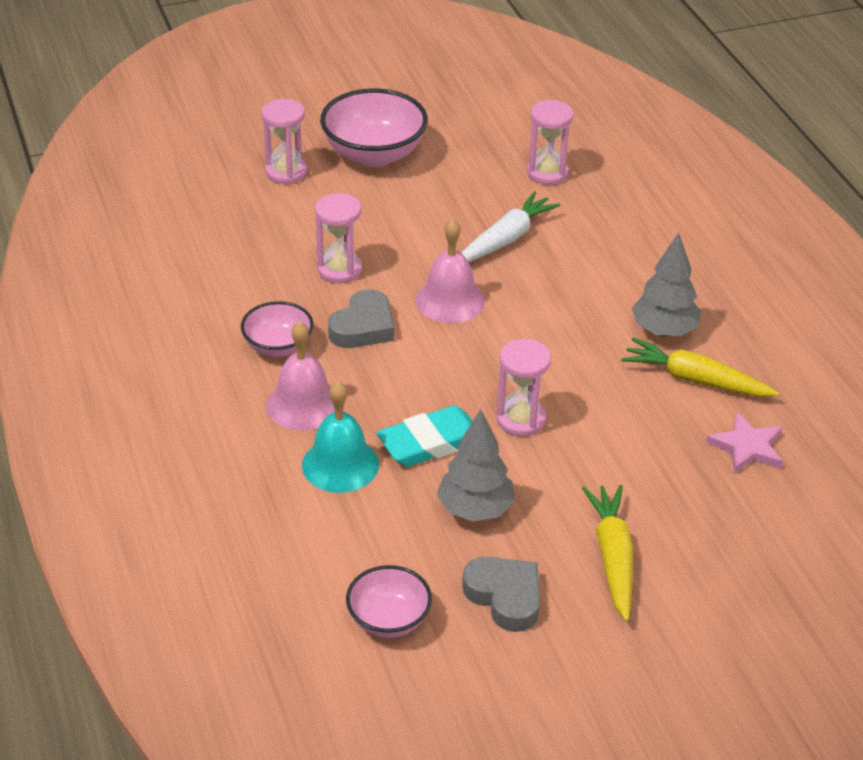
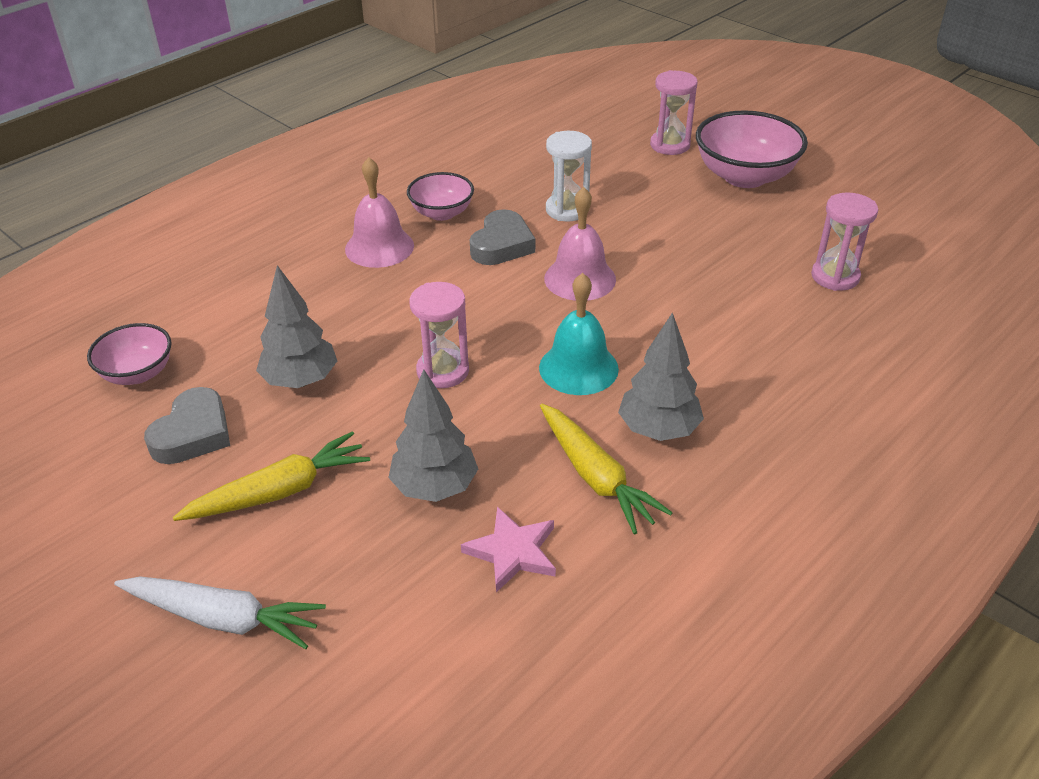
camera: 65 degrees right, 0 degrees up
turquoise bell [302,381,379,493] -> turquoise bell moved to [539,273,619,395]
pink hourglass [315,193,362,283] -> white hourglass [546,131,592,221]
grey heart [328,289,394,348] -> grey heart turned 75 degrees counterclockwise [470,209,535,265]
turquoise eraser [376,405,473,467] -> none
white carrot [462,191,561,262] -> white carrot moved to [114,577,326,649]
yellow carrot [621,338,779,397] -> yellow carrot turned 150 degrees clockwise [540,404,673,535]
none -> grey tree [388,369,478,502]

